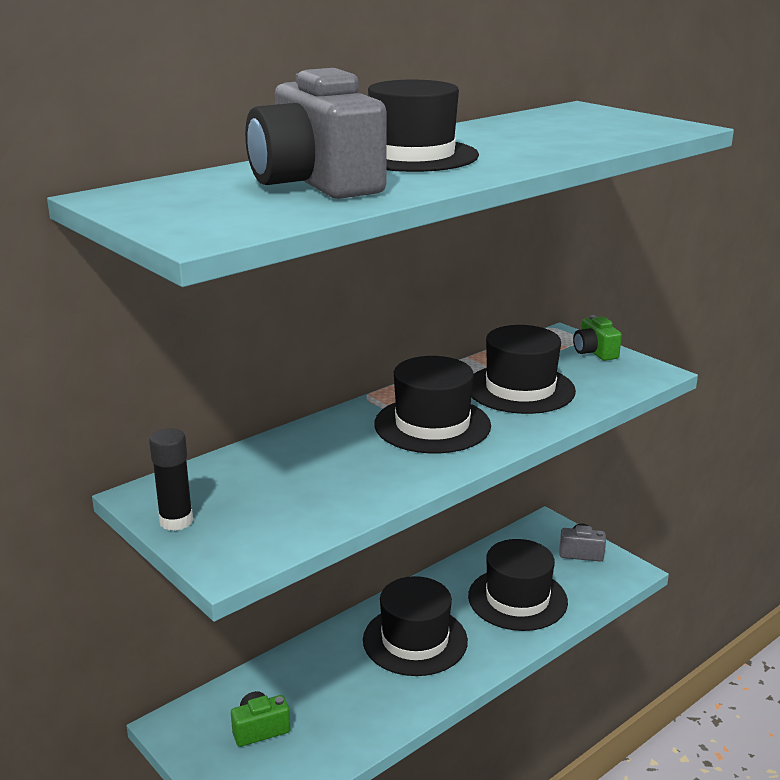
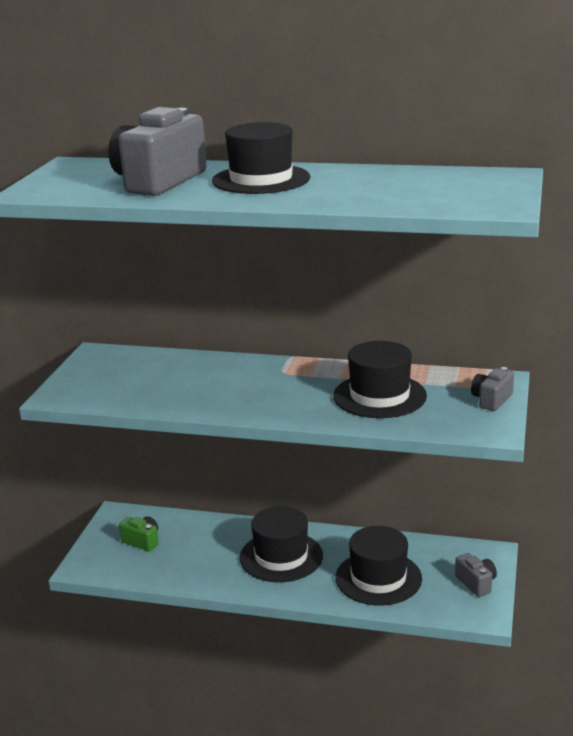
camera: 55 degrees right, 0 degrees up
black glue stick [149,428,193,531] -> none
black hat [374,356,491,453] -> none
green camera [573,315,622,361] -> grey camera [471,367,514,411]

